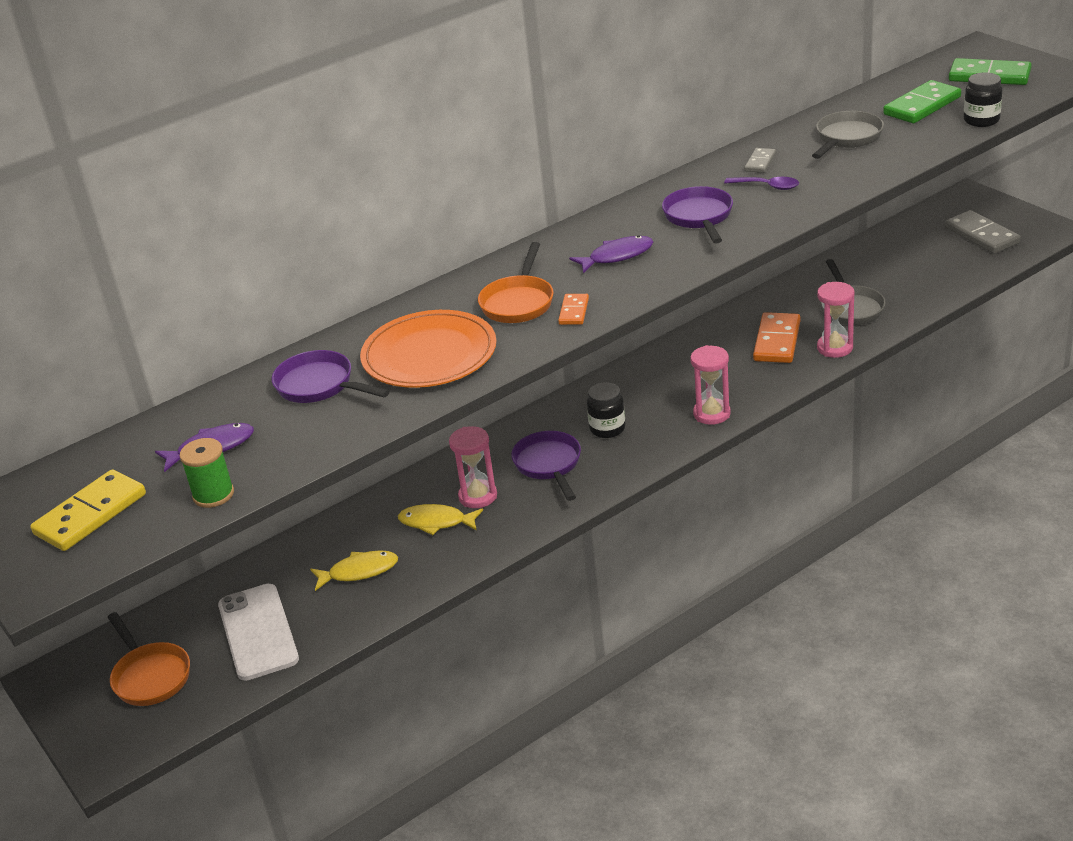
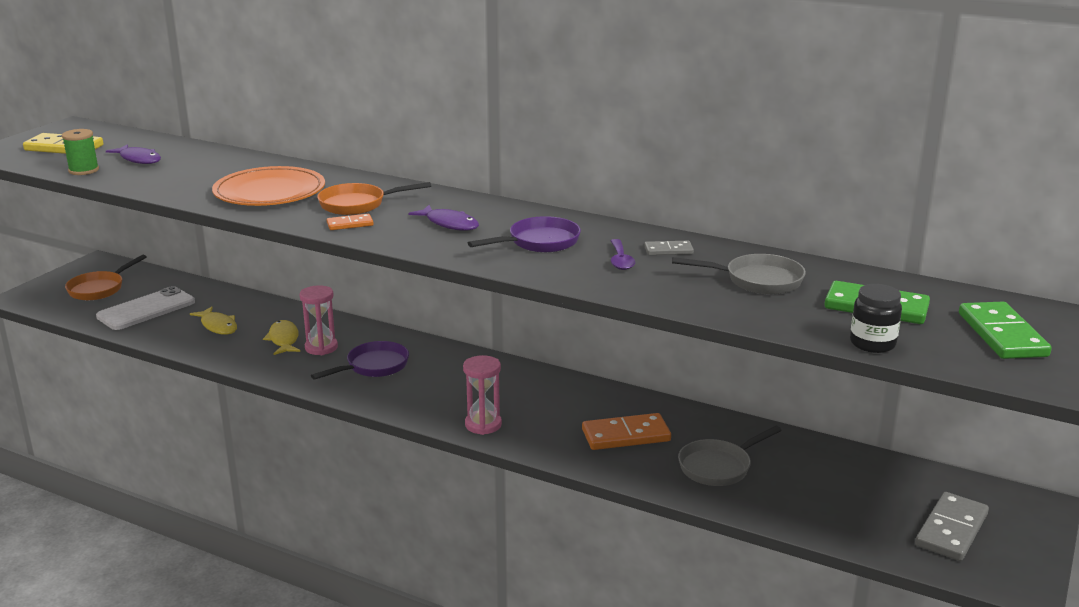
camera: 60 degrees right, 10 degrees down
purple pan [272,350,390,403] -> none
black jar [587,382,625,438] -> none
pink hourglass [817,282,855,358] -> none

